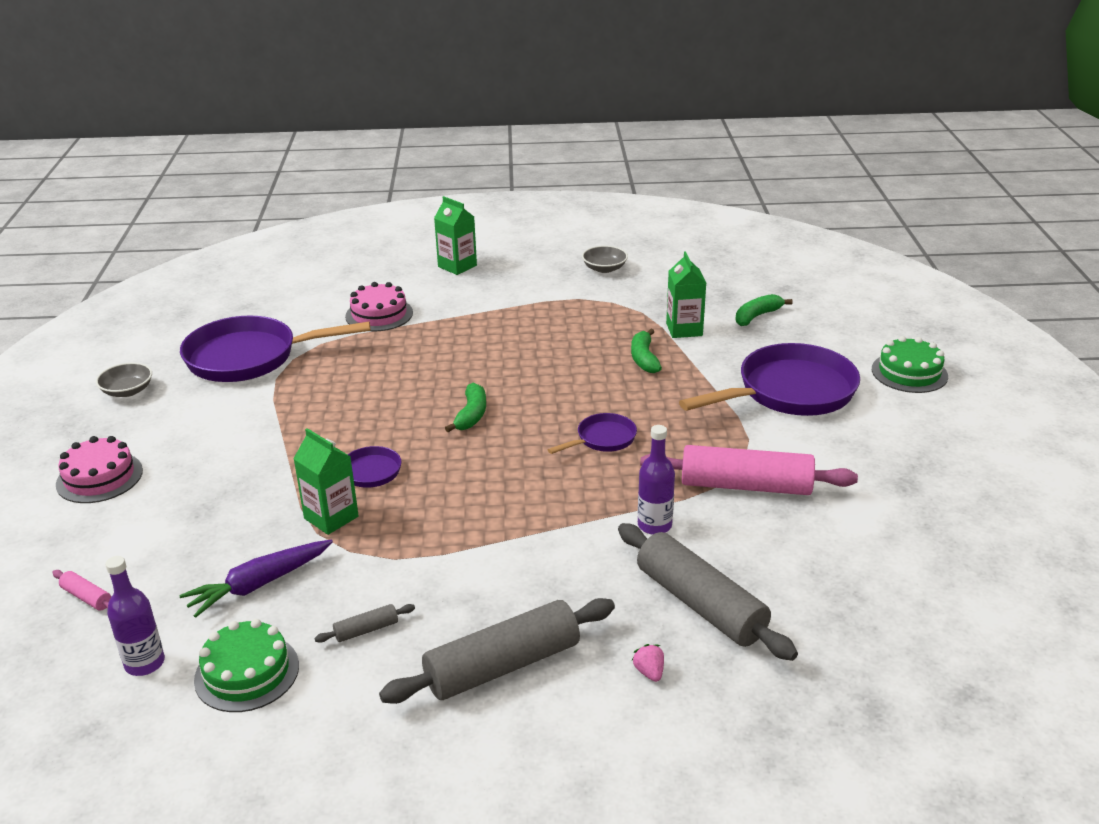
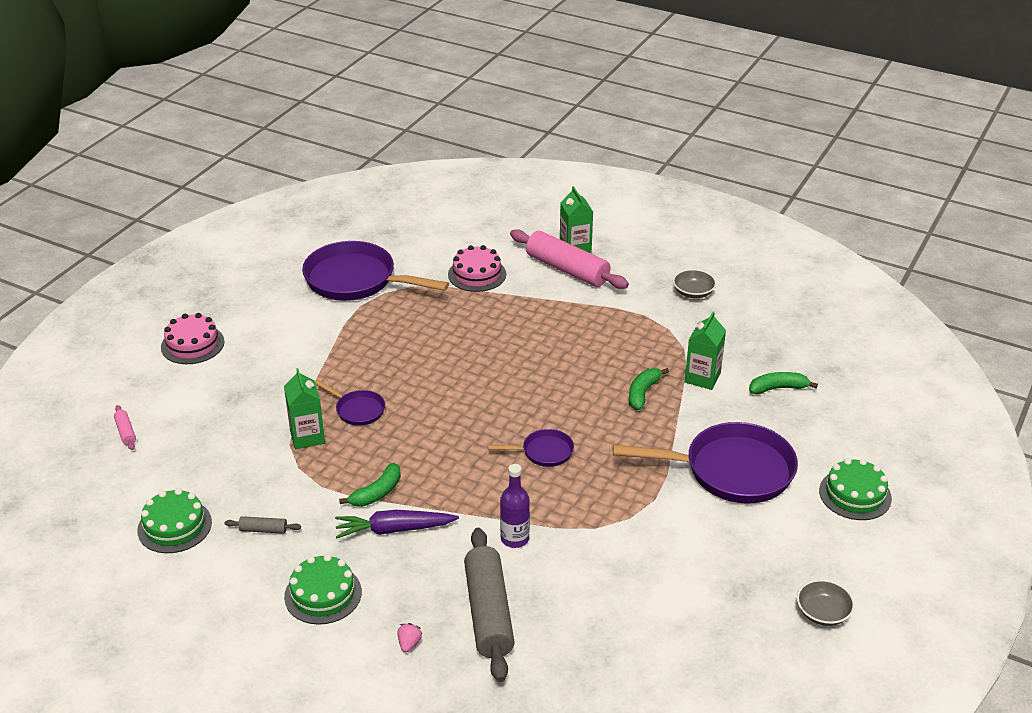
camera: 30 degrees right, 5 degrees up
grey bowl [96,362,152,397] -> grey bowl moved to [797,580,855,626]
purple bottle [105,556,165,676] -> none
purple carrot [179,539,333,618] -> purple carrot moved to [335,510,459,538]
grey rolling pin [379,598,615,704] -> green cake [284,554,362,625]
green banana [445,383,486,432] -> green banana moved to [339,463,401,507]
pink rolling pin [640,445,858,495] -> pink rolling pin moved to [510,229,629,289]

